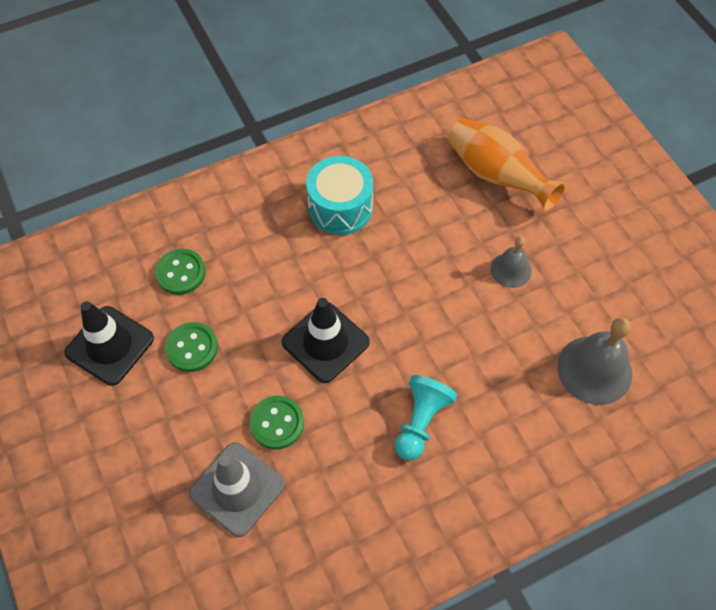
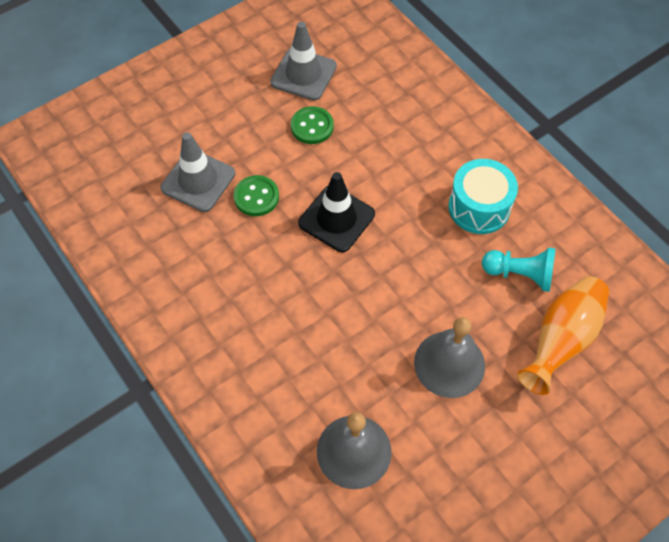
camera: 80 degrees right, 0 degrees up
black traffic cone [64,301,154,386] -> grey traffic cone [270,22,337,101]
green button [155,249,206,295] -> none
turquoise pawn [395,375,457,461] -> turquoise pawn moved to [482,248,556,292]
grey bell [491,237,532,288] -> grey bell [414,317,485,398], size x1.71

